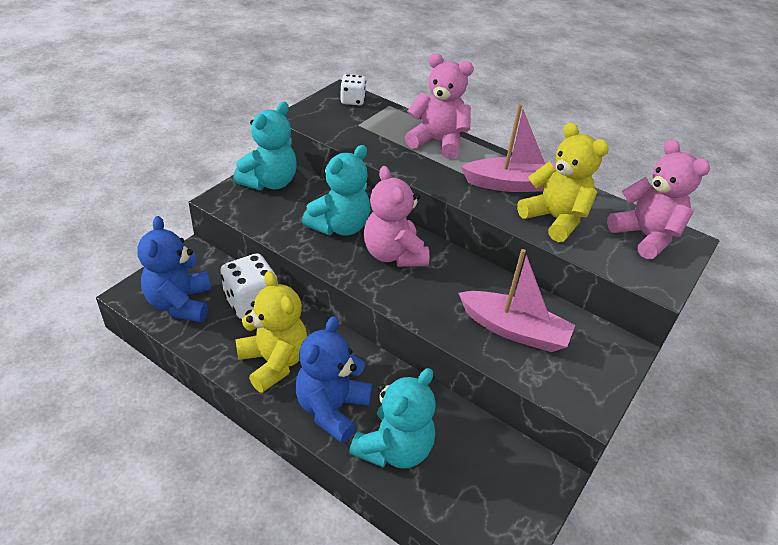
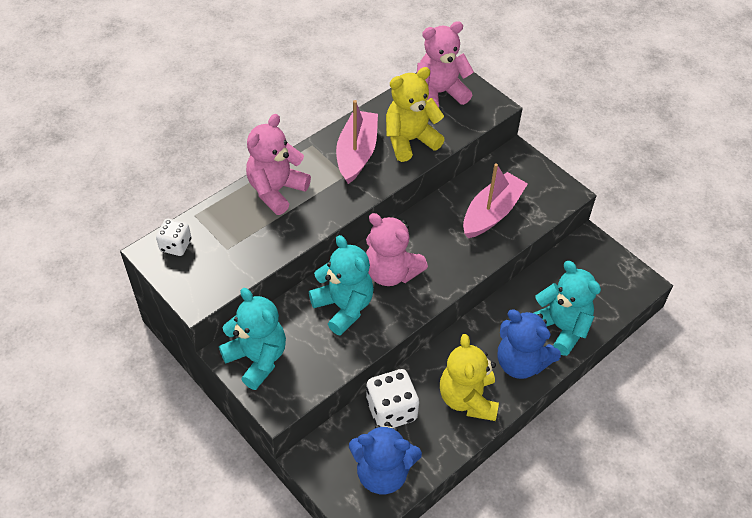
camera: 75 degrees left, 10 degrees up
yellow teddy bear [235,271,307,393] -> yellow teddy bear turned 75 degrees counterclockwise [440,334,499,421]
pink teddy bear [364,166,429,267] -> pink teddy bear turned 45 degrees clockwise [366,213,428,286]

